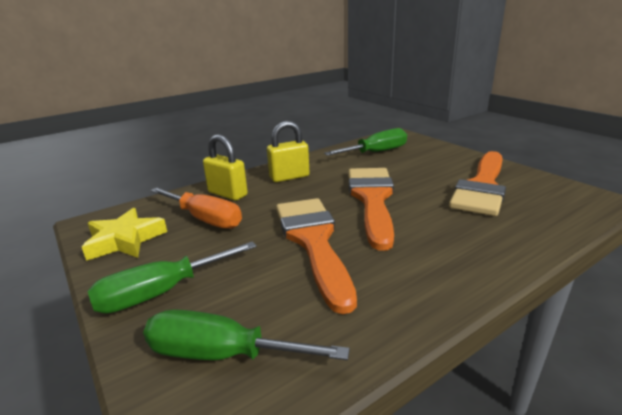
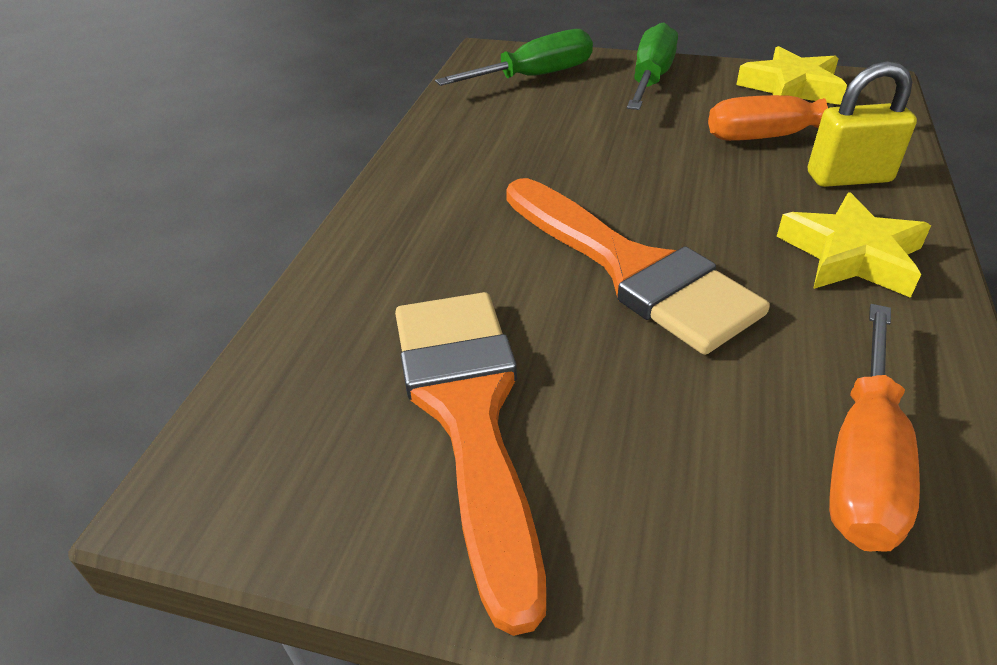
camera: 140 degrees right, 15 degrees up
yellow padlock [267,121,310,182] -> yellow star [777,192,931,298]
orange brush [276,198,357,314] -> none
green screwdriver [324,128,407,156] -> orange screwdriver [829,304,920,552]

